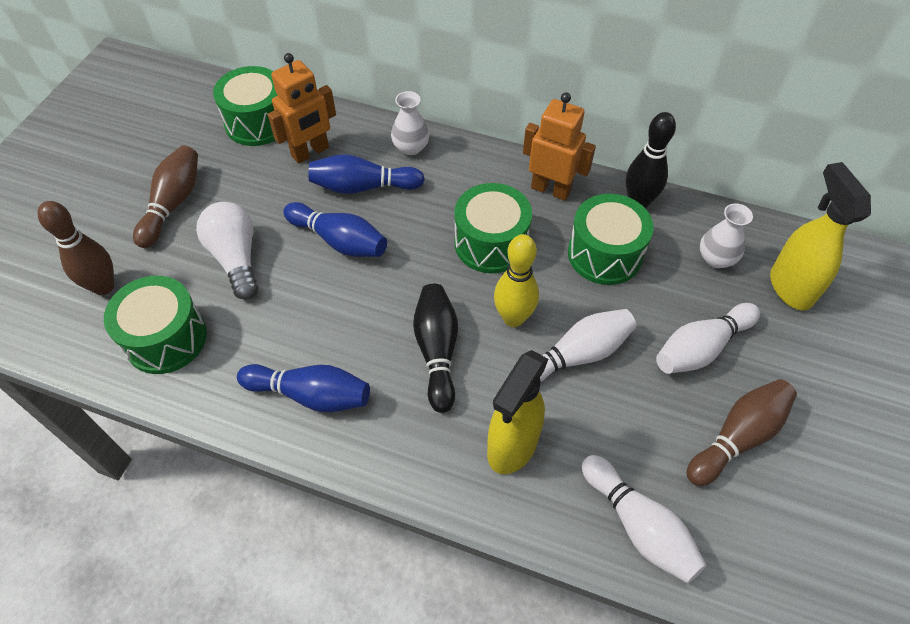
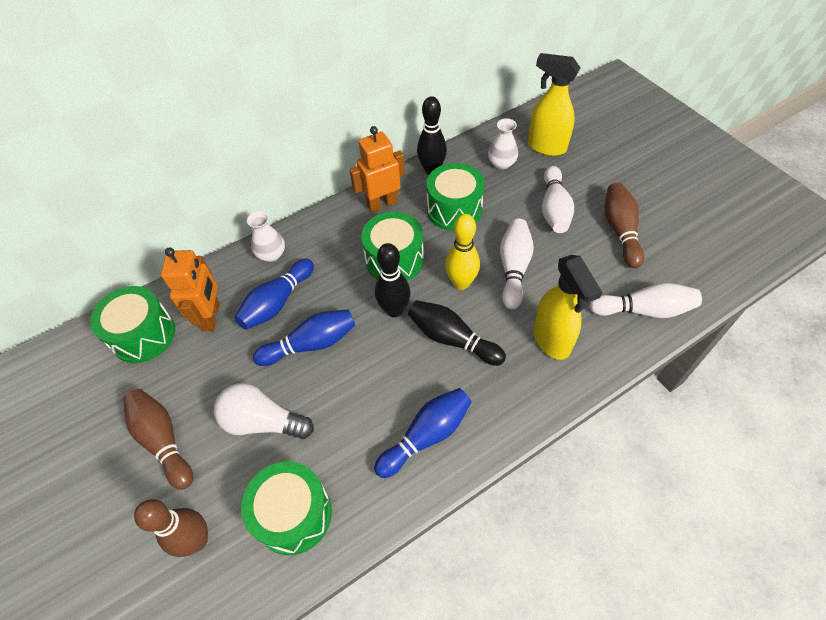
camera: 50 degrees left, 0 degrees up
none -> black bowling pin [375,243,410,317]

